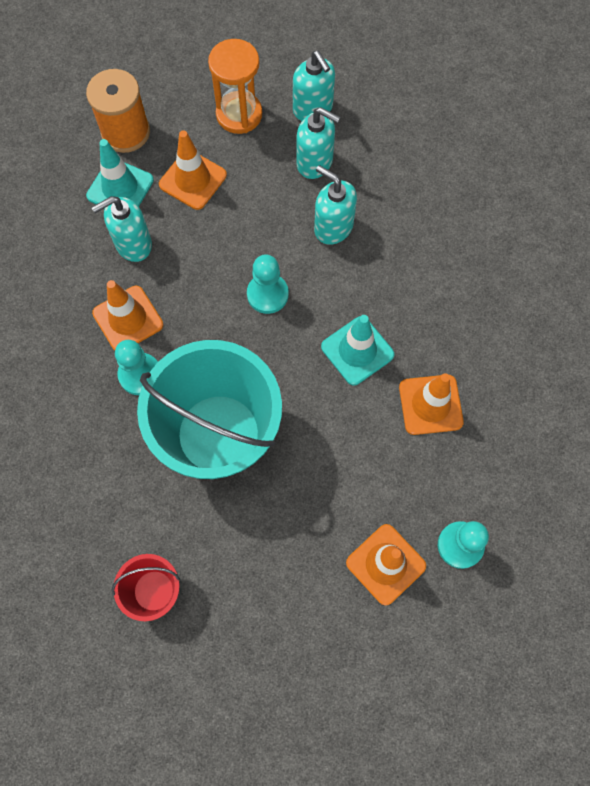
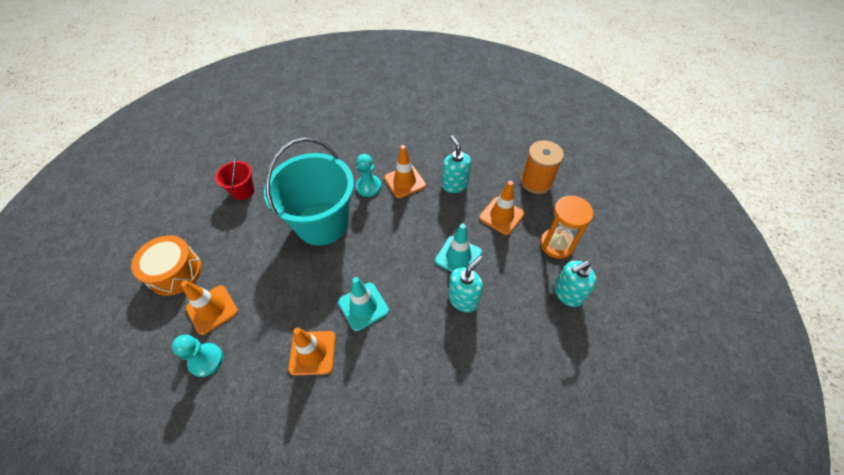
camera: 95 degrees right, 15 degrees down
turquoise traffic cone [86,139,154,207] -> turquoise traffic cone moved to [435,224,482,272]
turquoise pawn [247,254,289,314] -> none
turquoise soap dispenser [297,107,340,179] -> none
none -> orange drum [131,235,202,296]

